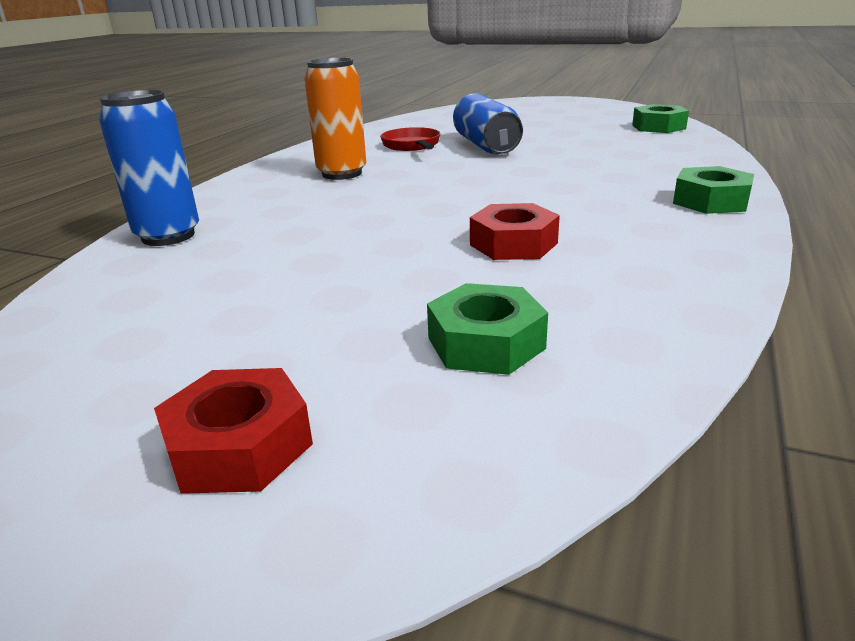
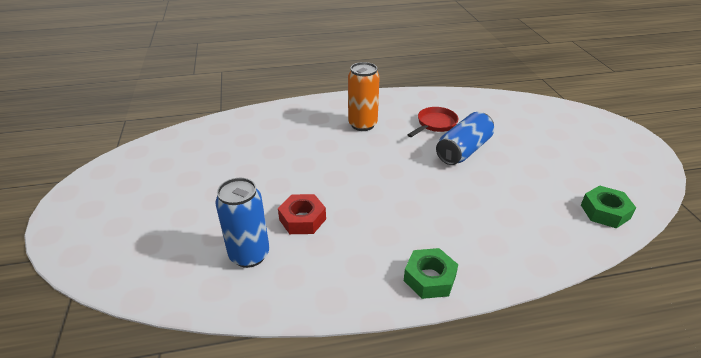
camera: 55 degrees right, 10 degrees up
blue can [99,90,199,246] -> blue can moved to [215,178,269,268]
red nut [154,368,313,494] -> none
green nut [427,283,548,375] -> none

